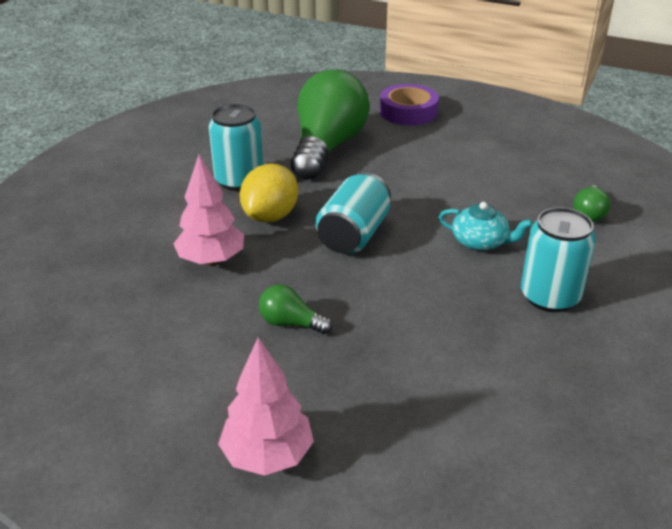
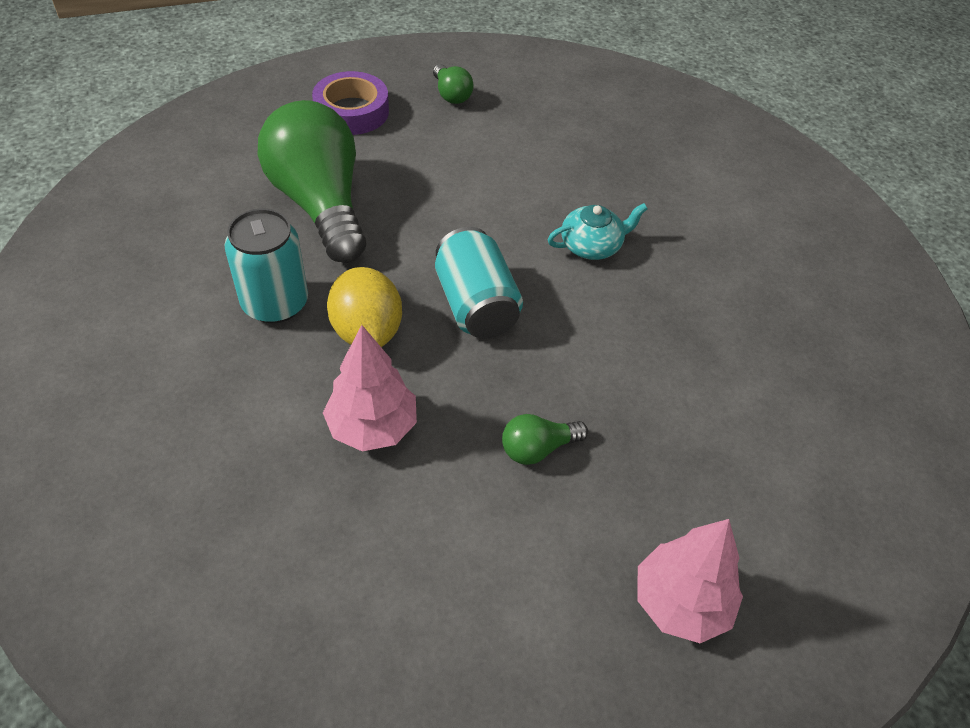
camera: 45 degrees left, 15 degrees up
turquoise can [521,207,596,312] -> none
green light bulb [573,185,610,222] -> green light bulb moved to [433,64,474,104]

